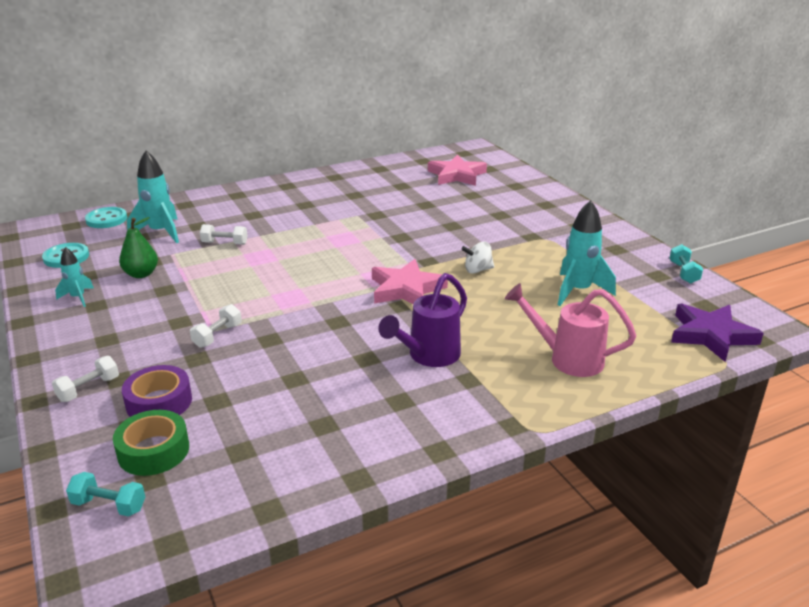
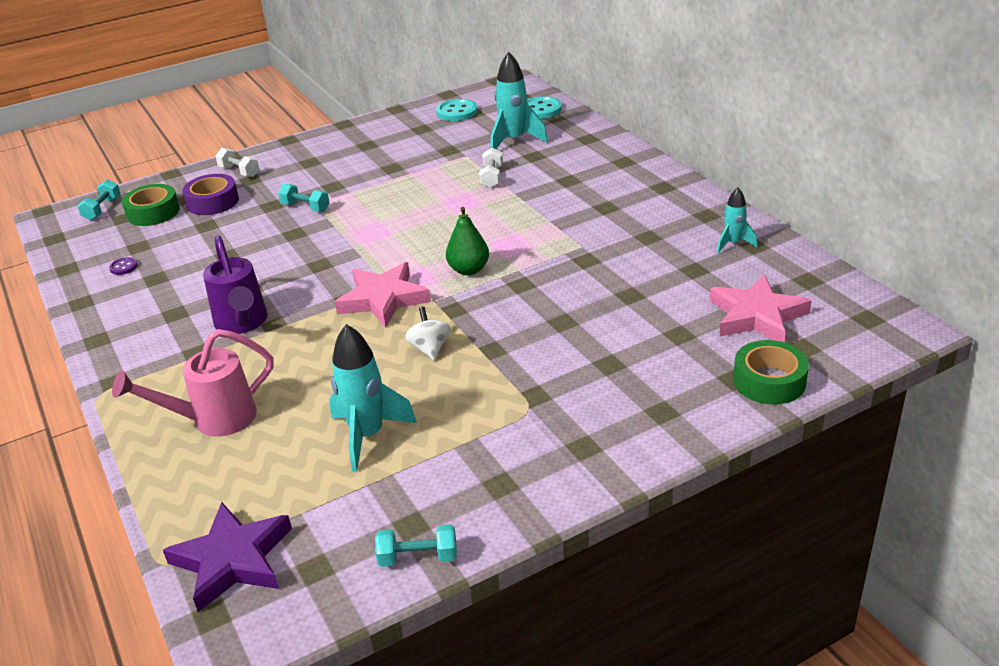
camera: 90 degrees right, 5 degrees up
turquoise rocket [55,247,94,307] -> turquoise rocket moved to [717,187,757,253]
green pear [119,217,158,278] -> green pear moved to [446,207,489,275]
white dumbbell [190,304,242,348] -> turquoise dumbbell [278,184,330,212]
purple watering can [378,273,467,367] -> purple watering can turned 150 degrees counterclockwise [203,235,268,334]
pink watering can [505,283,636,377] -> pink watering can turned 135 degrees counterclockwise [112,329,273,436]
none -> purple button [109,257,138,275]
none -> green tape [733,340,809,405]

